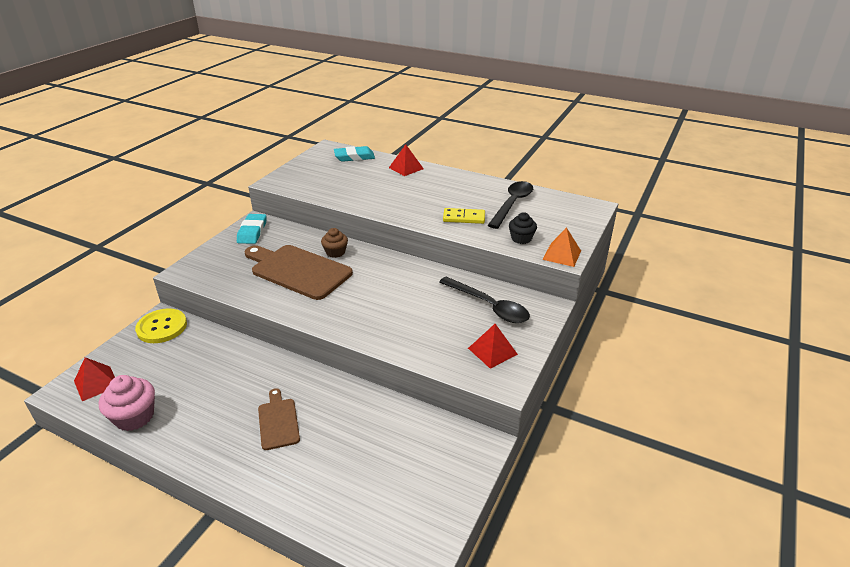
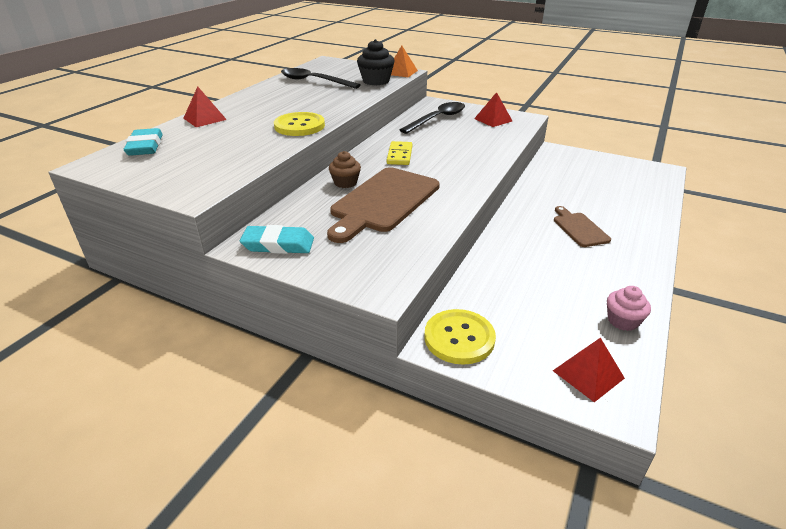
camera: 90 degrees left, 0 degrees up
pink cupcake [99,375,155,431] -> pink cupcake [607,286,651,331], size x0.66
brown cutting board [258,388,300,450] -> brown cutting board turned 90 degrees clockwise [554,206,611,247]
yellow domino [443,208,485,224] -> yellow domino moved to [387,141,412,165]
black cupcake [509,212,537,244] -> black cupcake [357,39,395,85], size x1.51
none -> yellow button [274,112,325,136]

